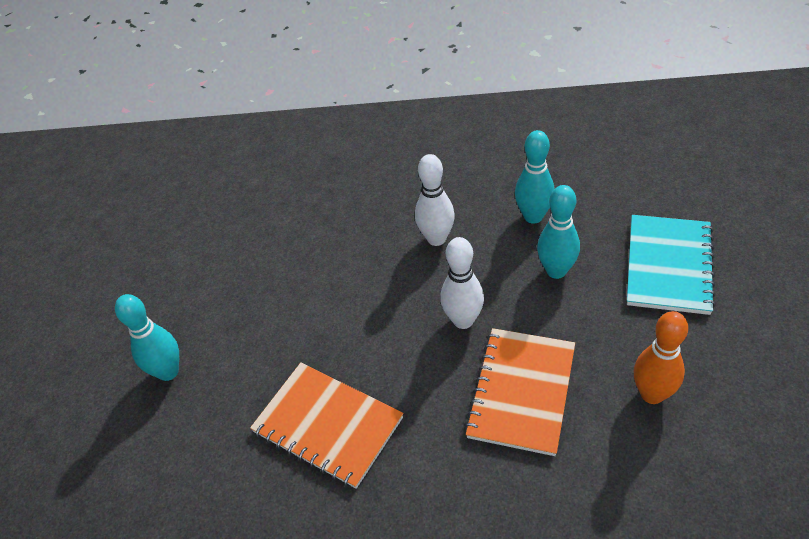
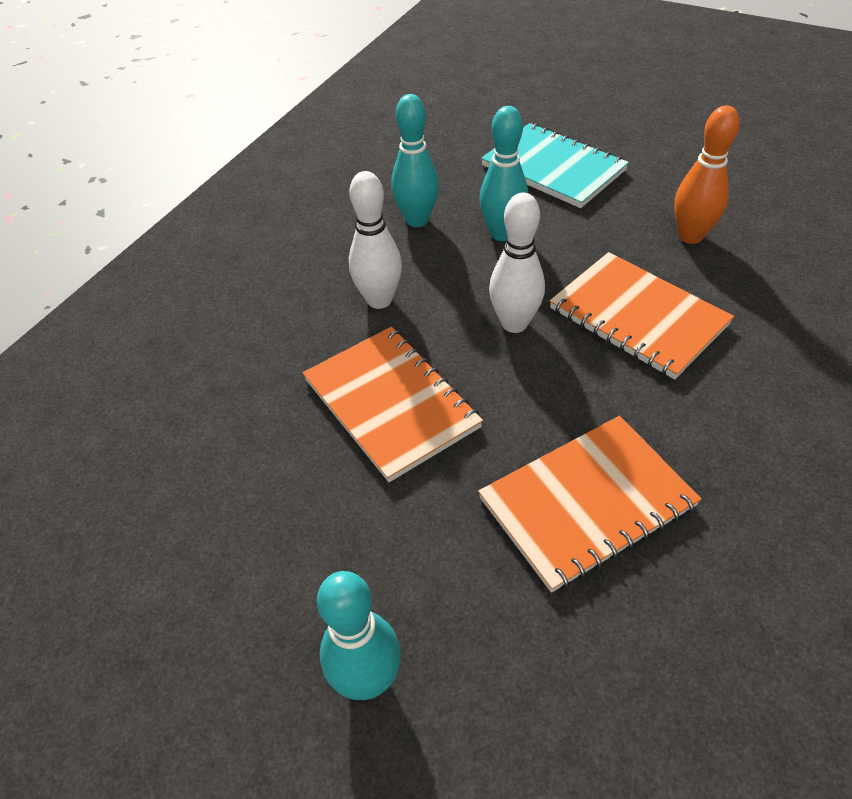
camera: 65 degrees left, 0 degrees up
none -> orange notebook [303,327,483,482]

